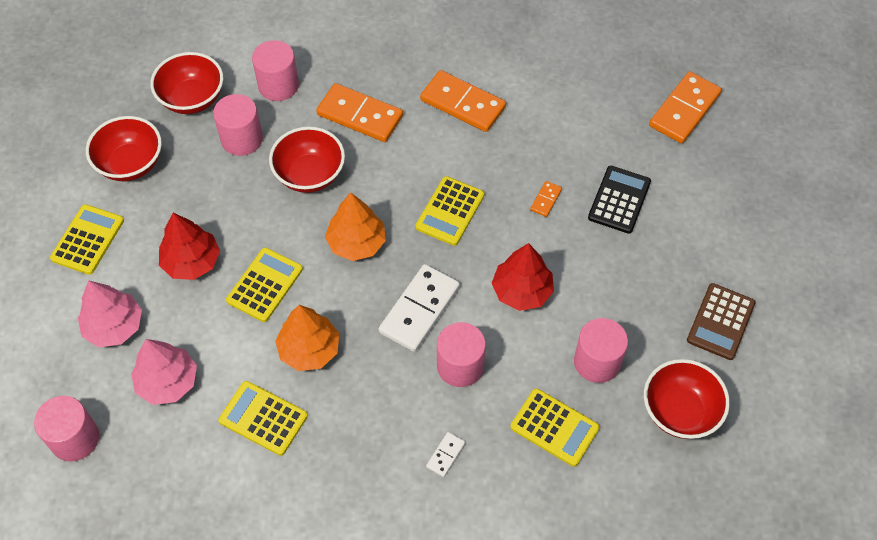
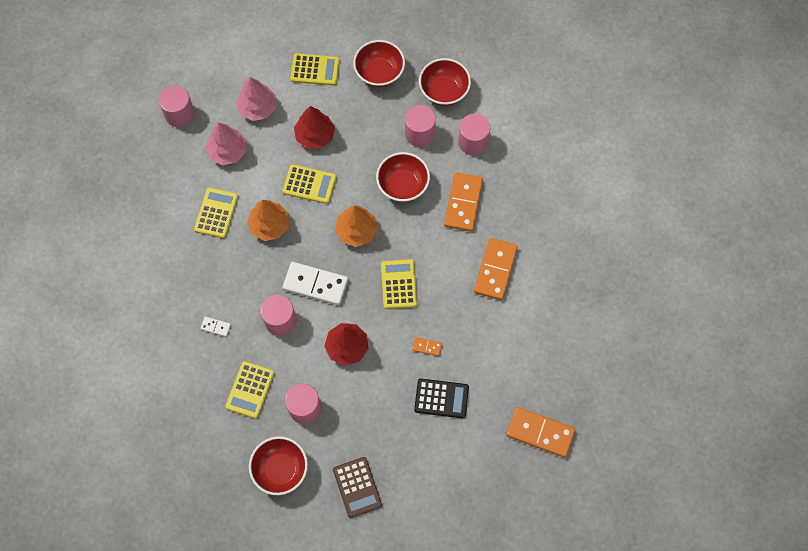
camera: 75 degrees right, 10 degrees up
yellow calculator [415,176,484,246] -> yellow calculator turned 75 degrees clockwise [381,259,417,309]
brown calculator [687,283,755,360] -> brown calculator turned 120 degrees counterclockwise [333,457,382,518]

